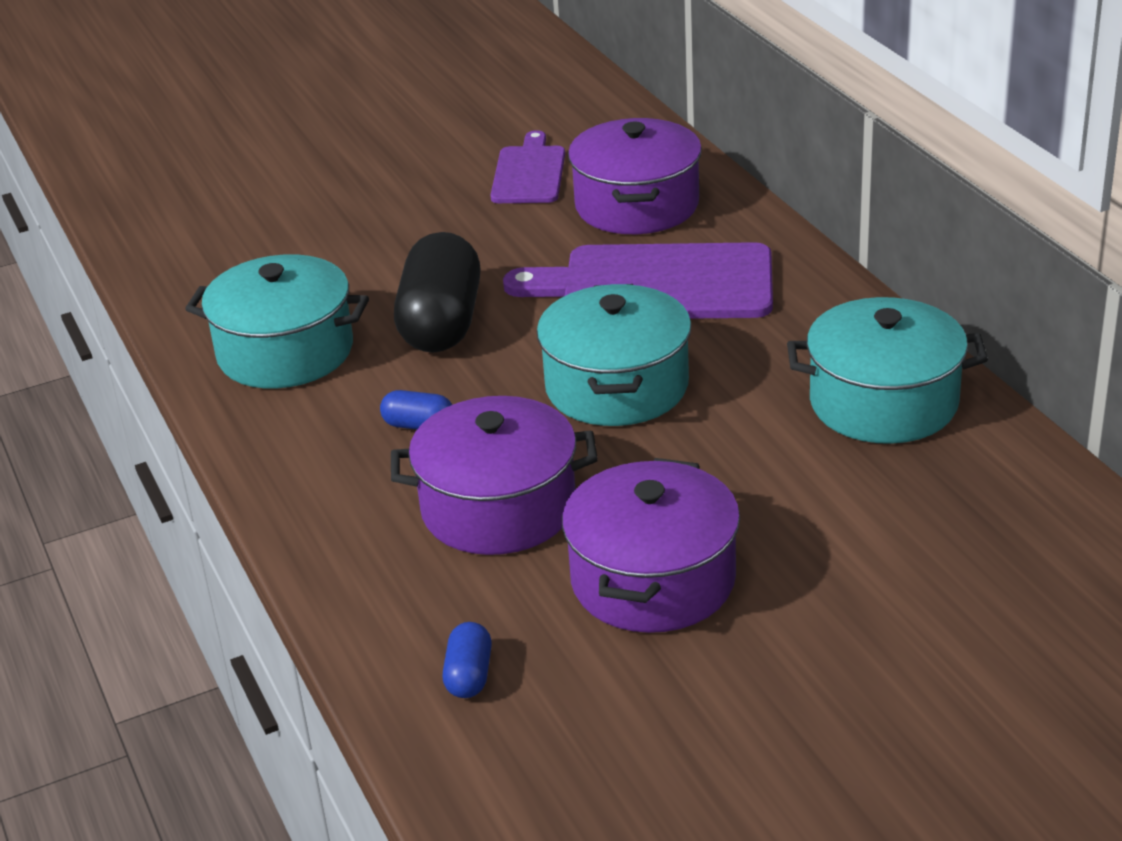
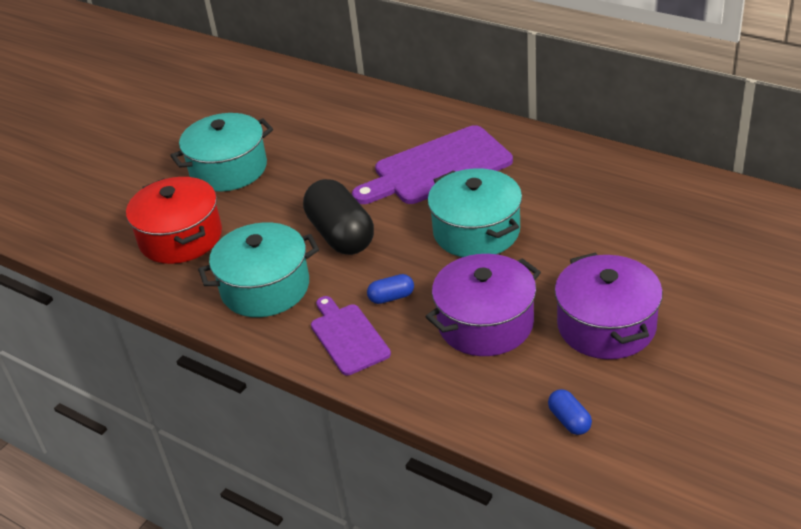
camera: 30 degrees left, 5 degrees up
purple cutting board [490,130,565,203] -> purple cutting board moved to [311,296,391,375]
purple pot [568,118,702,234] -> none
turquoise pot [787,297,988,444] -> turquoise pot moved to [170,113,273,192]
none -> red pot [126,177,222,264]

